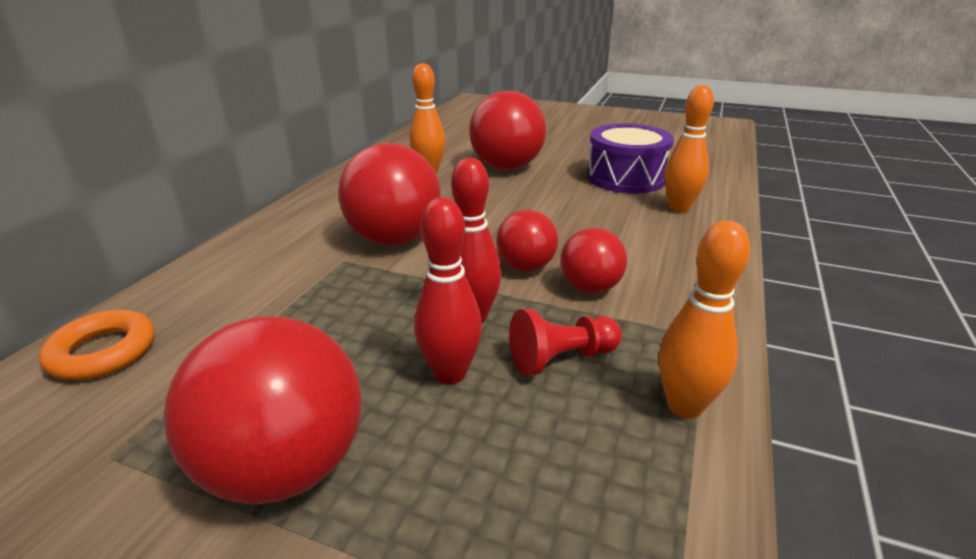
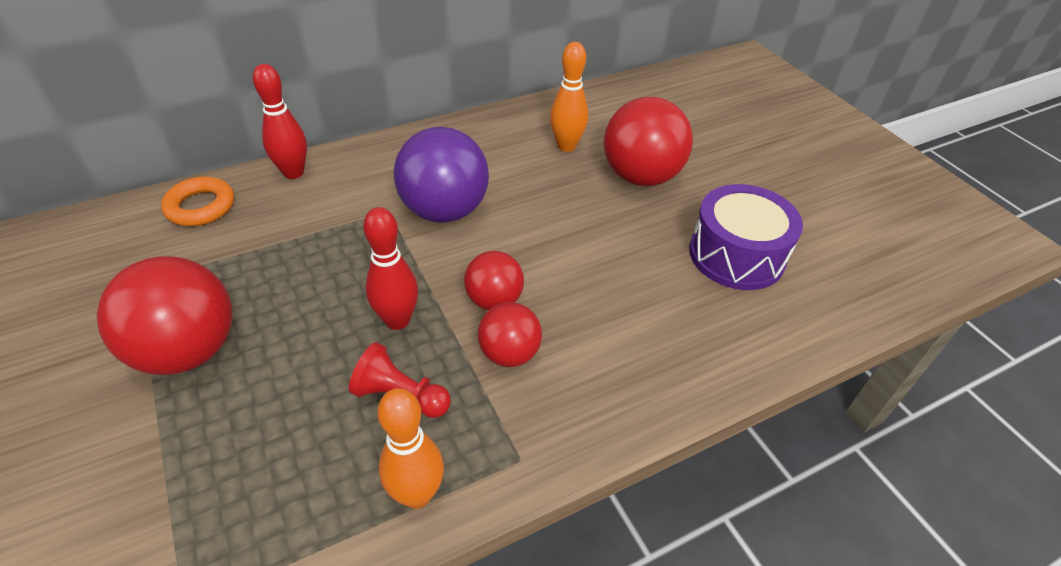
camera: 40 degrees right, 15 degrees up
red ball [338,143,441,245] -> purple ball [394,127,489,223]
red bowling pin [414,197,482,384] -> red bowling pin moved to [253,64,307,179]
orange bowling pin [664,85,714,212] -> none

